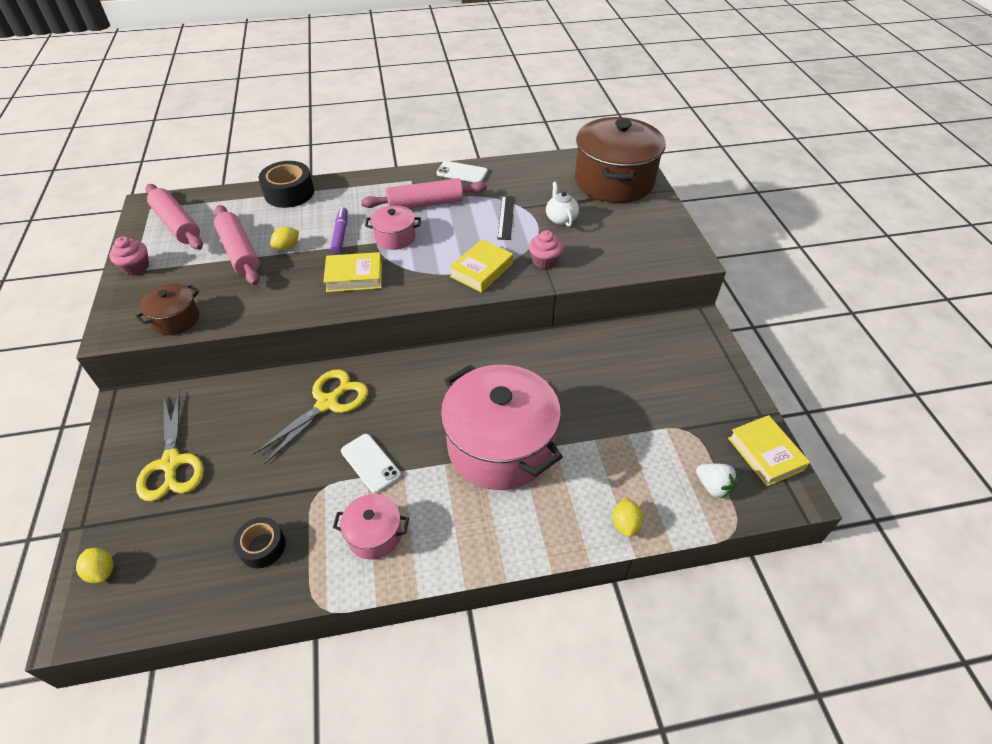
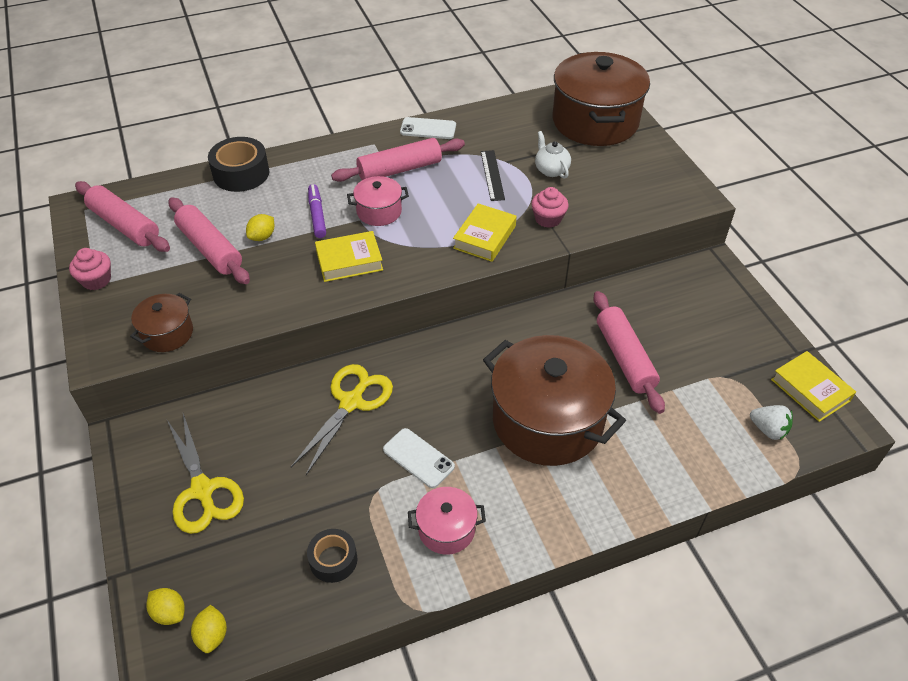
camera: 10 degrees left, 0 degrees up
pink pot [441,364,563,490] -> brown pot [483,335,626,466]
yellow lemon [613,498,643,537] -> yellow lemon moved to [191,605,227,653]
none -> pink rolling pin [593,291,665,414]

